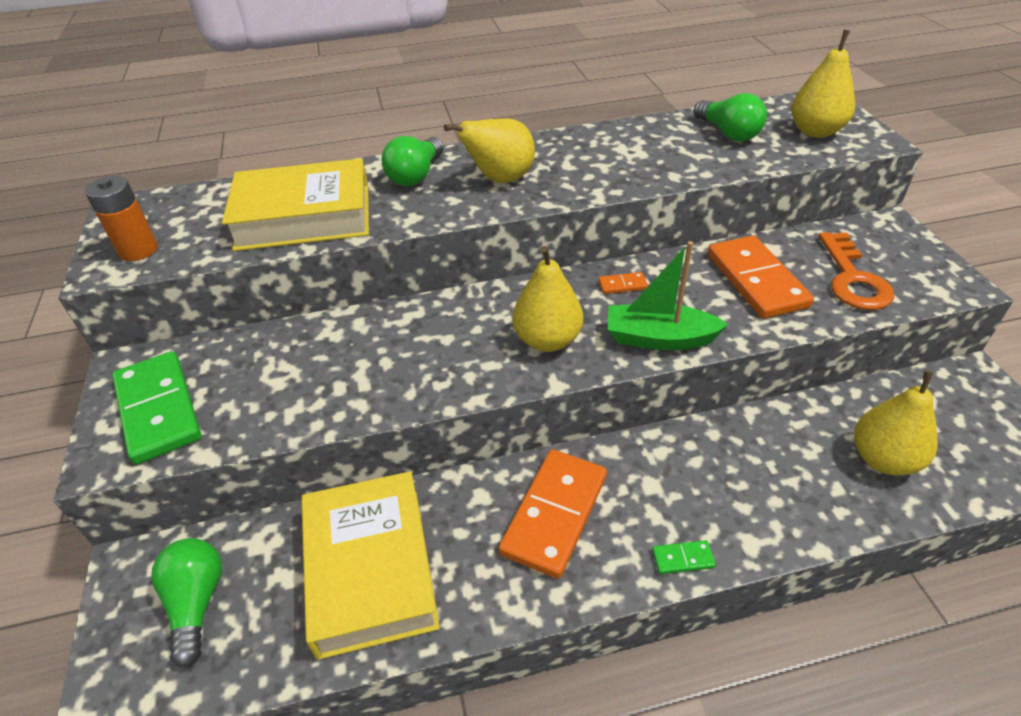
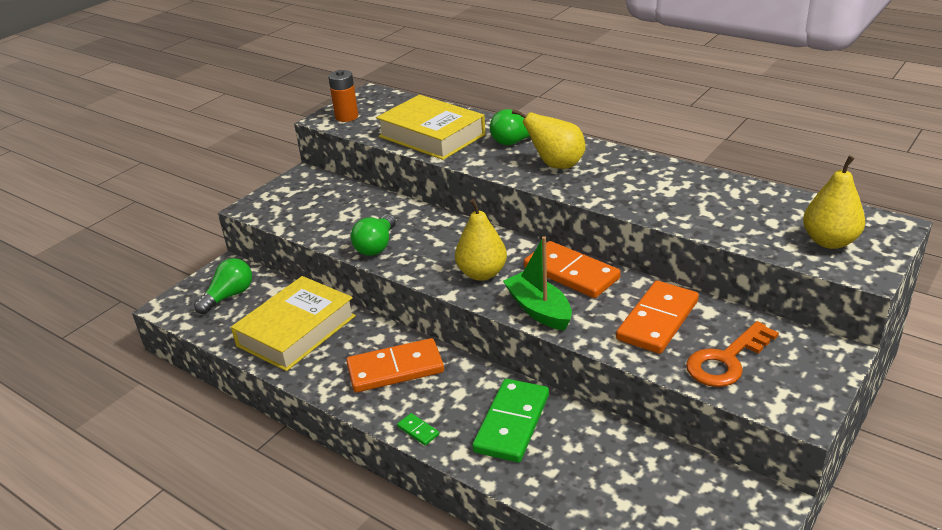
camera: 50 degrees right, 10 degrees down
green domino [112,351,201,464] -> green domino moved to [472,379,549,462]
orange domino [598,272,648,294] -> orange domino [524,241,621,298], size x2.41
green light bulb [693,93,767,142] -> green light bulb moved to [351,214,396,256]
yellow pear [854,370,938,476] -> none

